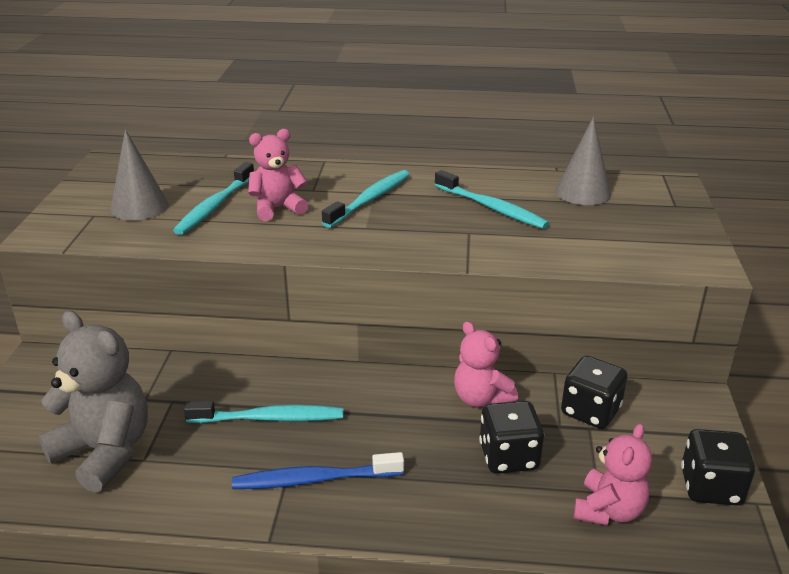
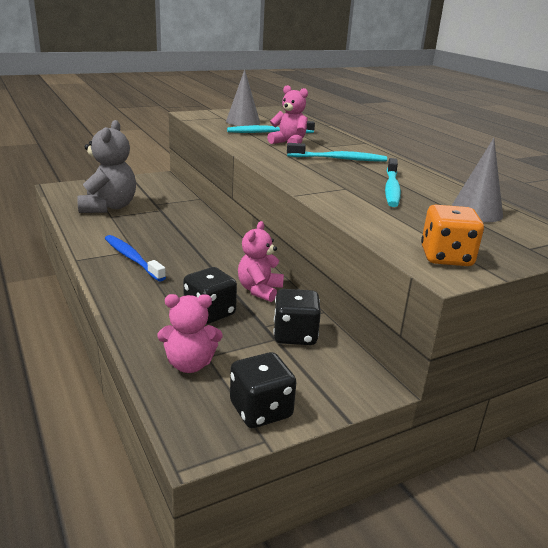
camera: 55 degrees right, 5 degrees down
turquoise toothbrush [184,401,344,423] -> none
none -> orange dice [421,205,484,266]

